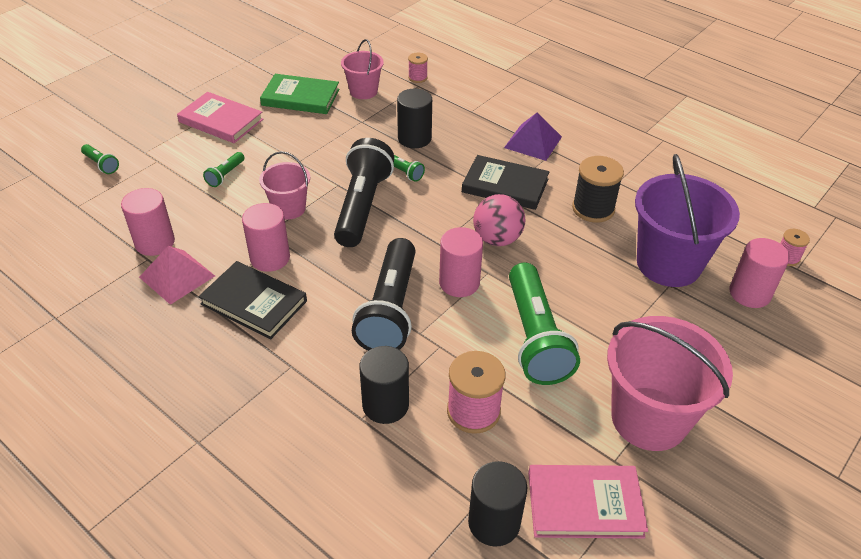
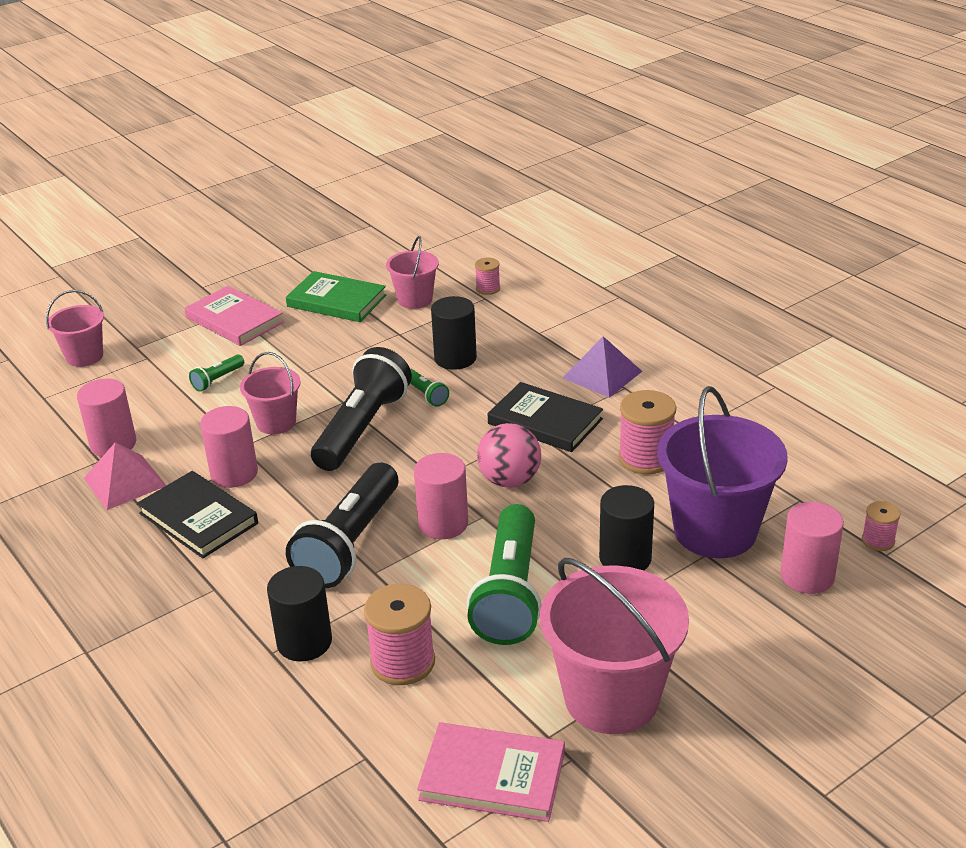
camera: 15 degrees right, 10 degrees down
green flashlight [81,144,119,174] -> pink bucket [46,290,104,367]
black cylinder [468,461,527,547] -> black cylinder moved to [599,485,654,570]
black spool [572,156,624,223] -> pink spool [618,390,676,475]

